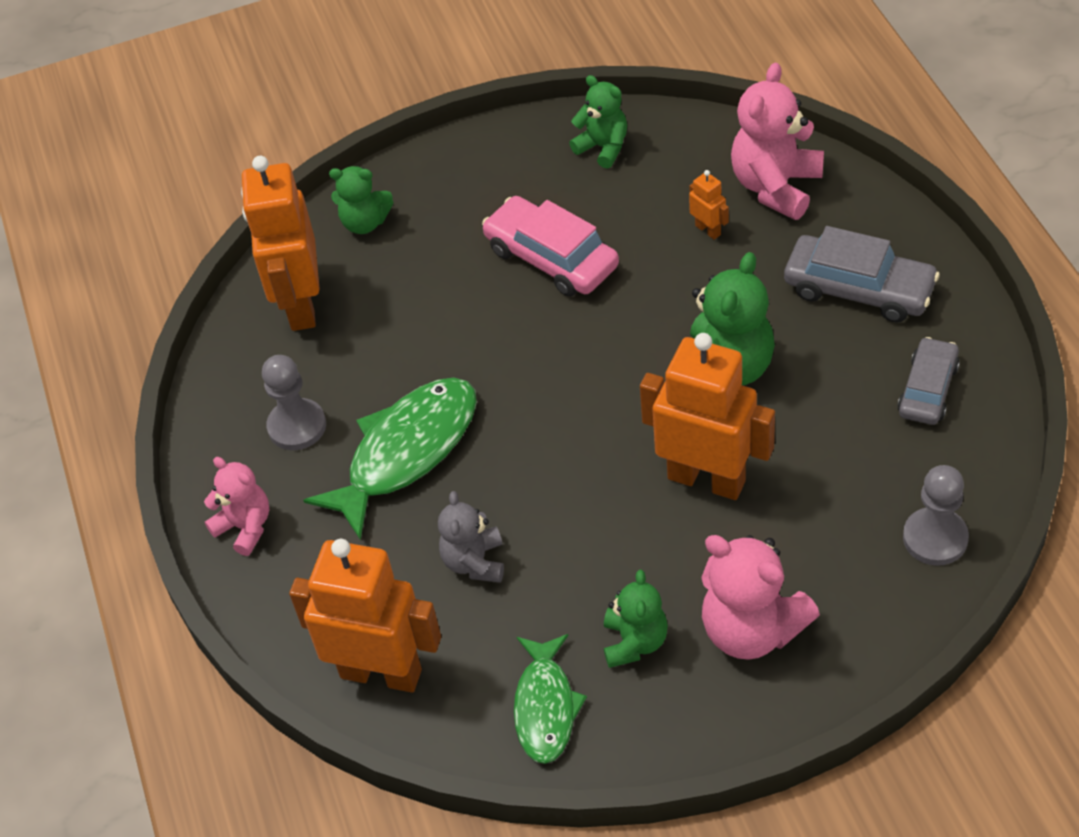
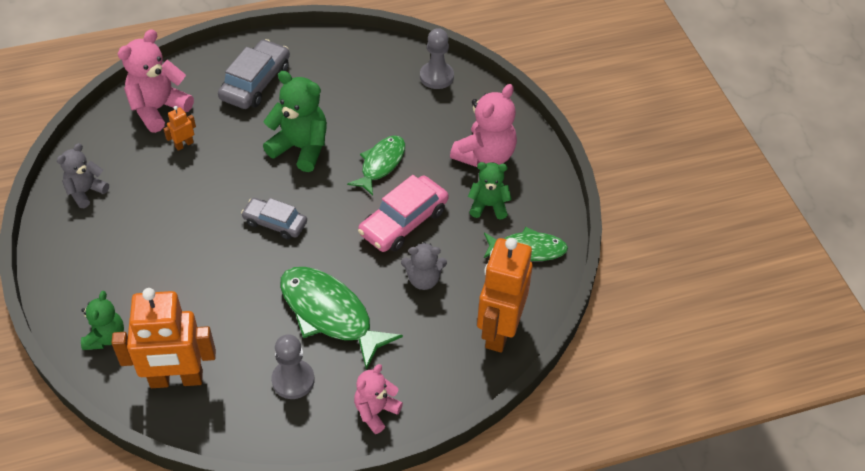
camera: 95 degrees left, 0 degrees up
pink car [482,196,619,297] -> pink car moved to [358,175,449,252]
green teddy bear [569,75,627,169] -> grey teddy bear [57,143,109,208]
orange robot [640,333,775,500] -> green fish [347,135,405,196]
pink teddy bear [731,63,824,220] -> pink teddy bear turned 105 degrees clockwise [118,29,194,133]
grey car [897,337,960,425] -> grey car moved to [241,198,307,240]

